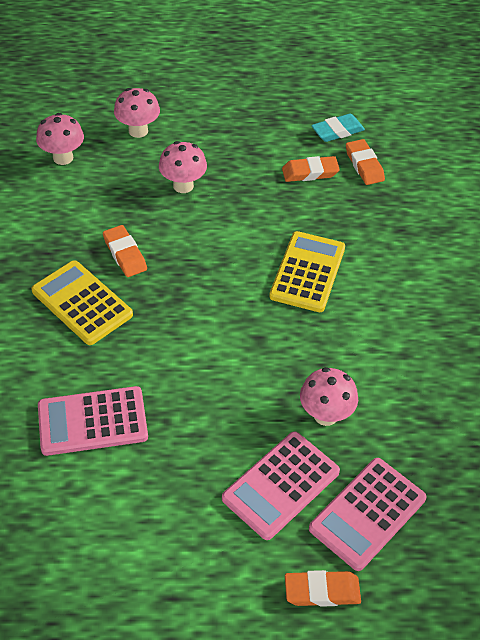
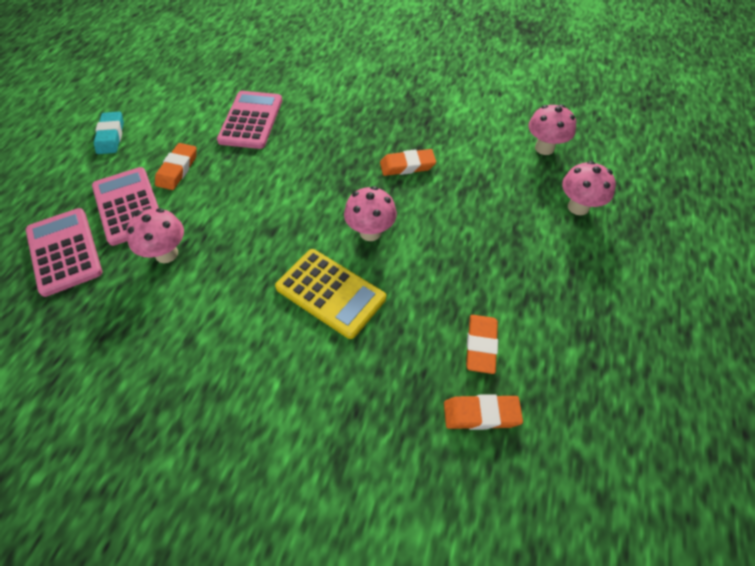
camera: 110 degrees right, 5 degrees up
yellow calculator [32,260,133,345] -> none
pink mushroom [159,141,207,193] -> pink mushroom moved to [344,186,397,241]
orange eraser [285,570,361,607] -> orange eraser moved to [155,143,197,190]
turquoise eraser [311,114,365,142] -> turquoise eraser moved to [94,112,124,154]

